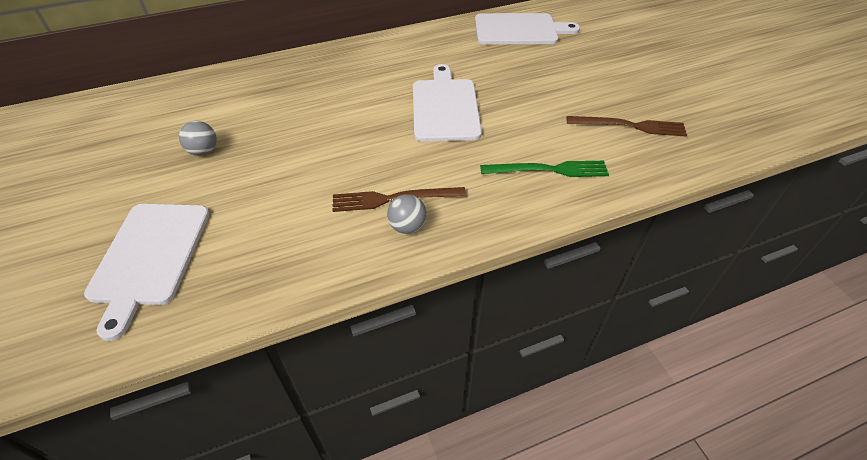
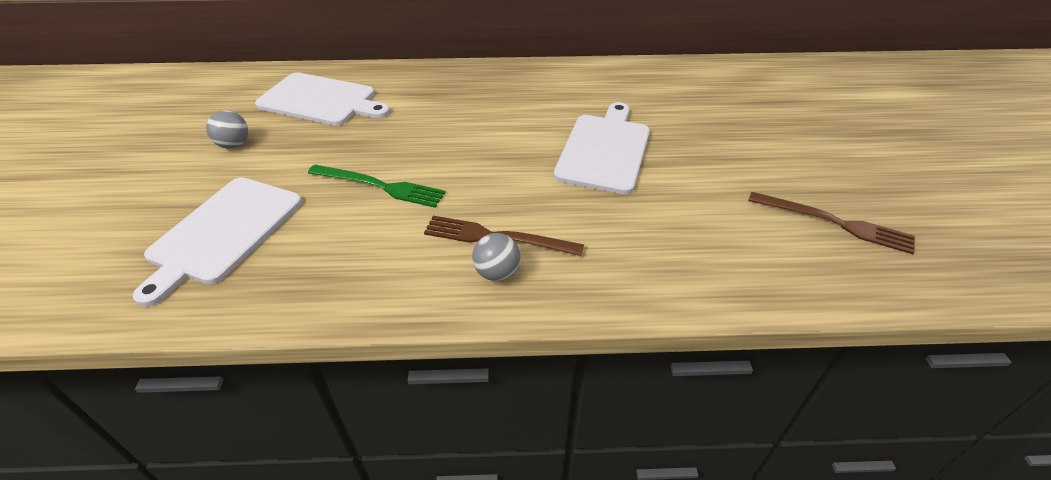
camera: 20 degrees right, 5 degrees down
grey ball [179,121,217,156] -> grey ball moved to [206,110,248,149]
white cutting board [475,13,580,44] -> white cutting board moved to [255,72,390,126]
green fork [480,161,609,177] -> green fork moved to [308,165,446,208]

